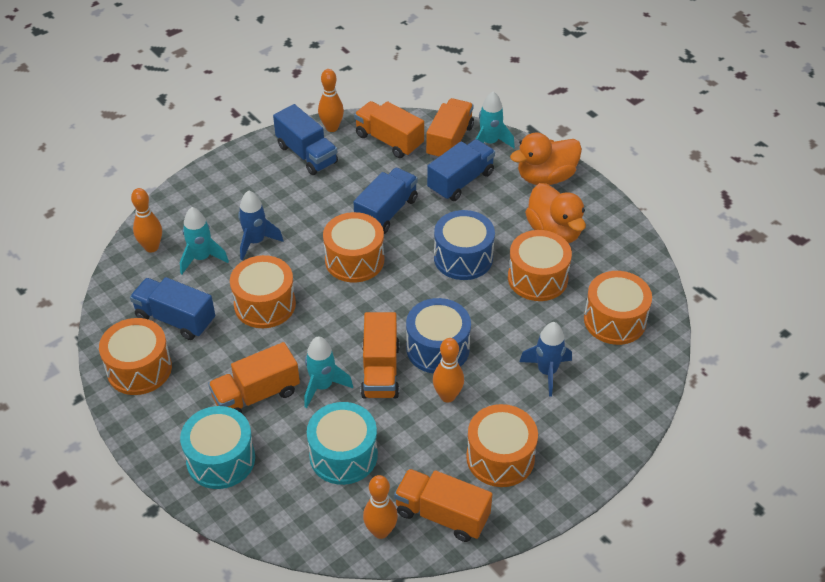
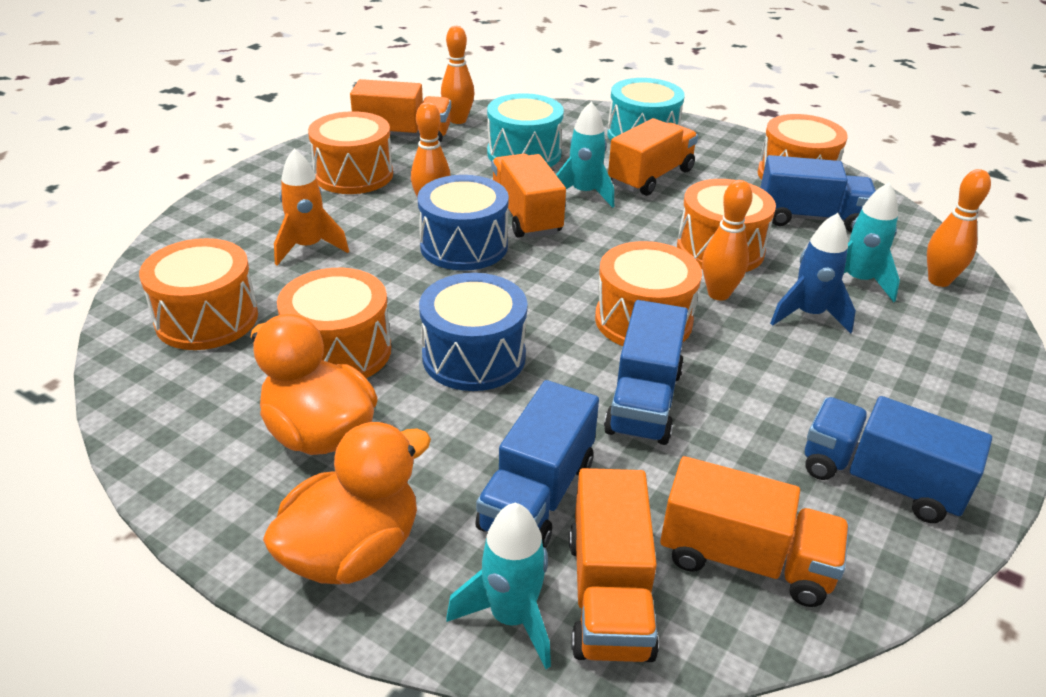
camera: 160 degrees right, 10 degrees down
orange bowling pin [318,69,344,132] -> orange bowling pin moved to [702,180,753,300]
blue rocket [519,322,572,397] -> orange rocket [274,149,349,265]

